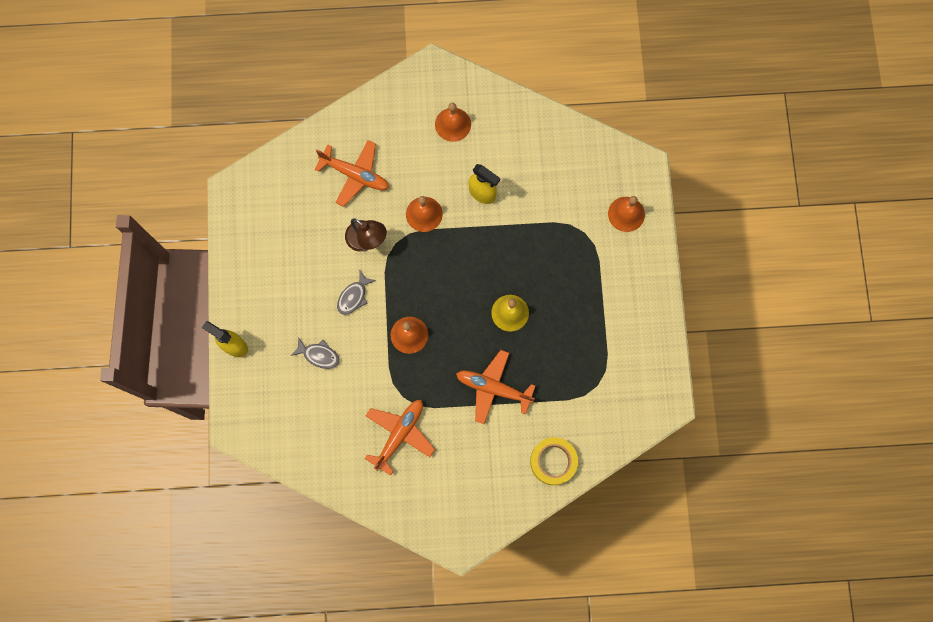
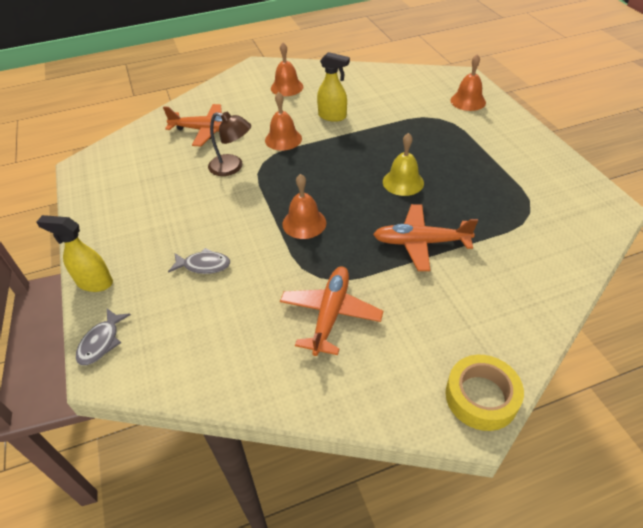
camera: 15 degrees left, 30 degrees down
grey fish [337,271,376,315] -> grey fish moved to [76,309,131,365]
yellow tape [530,437,578,485] -> yellow tape moved to [446,355,524,431]

